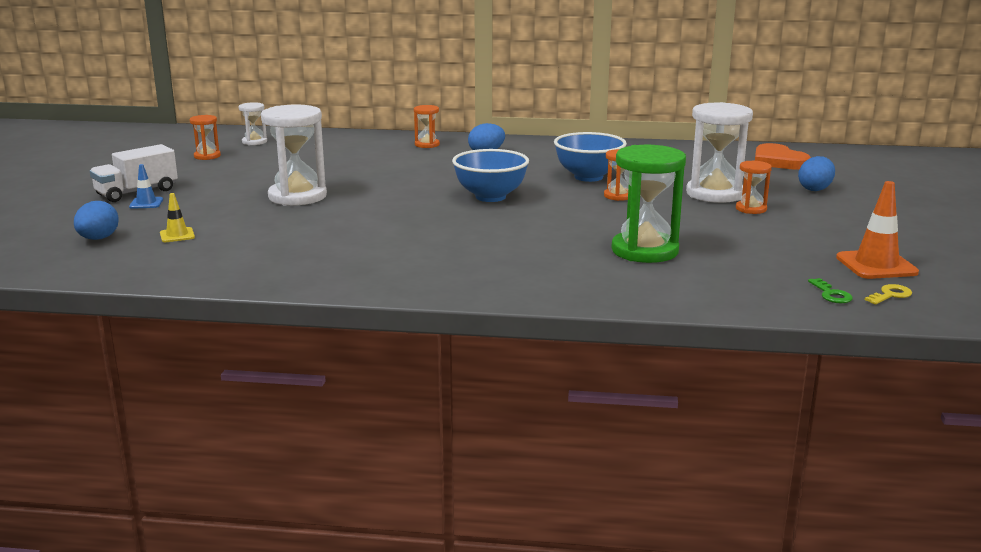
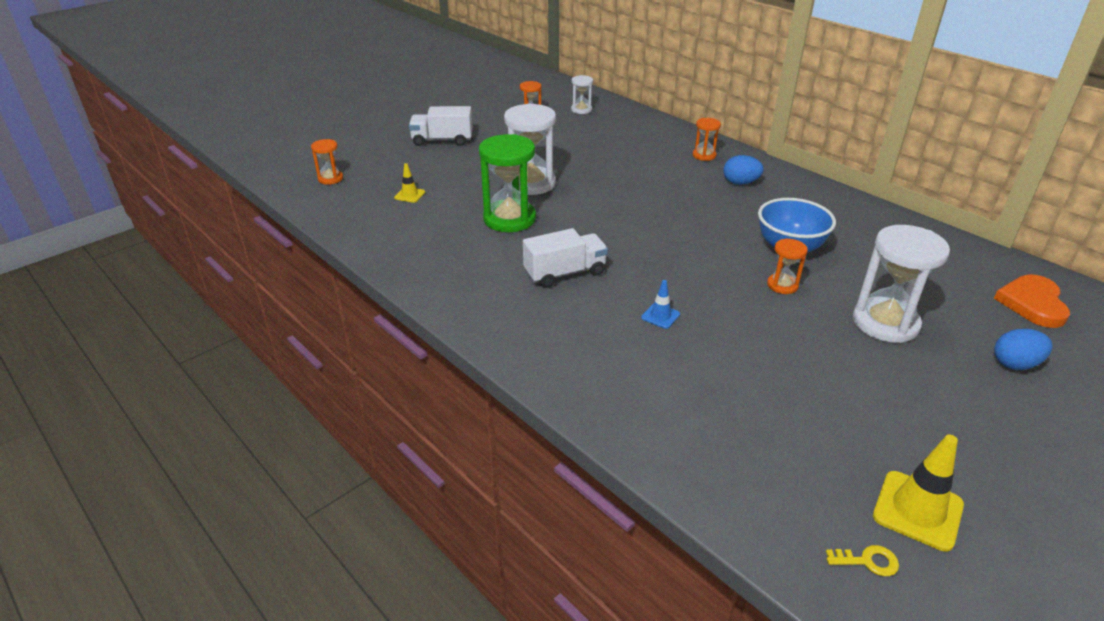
camera: 40 degrees right, 15 degrees up
blue egg [74,201,119,240] -> none
blue traffic cone [129,164,163,209] -> blue traffic cone moved to [641,280,680,329]
blue bowl [452,149,529,202] -> none
green hourglass [611,145,686,263] -> green hourglass moved to [479,134,536,232]
orange hourglass [736,161,772,214] -> orange hourglass moved to [311,139,343,185]
green key [808,278,853,303] -> none
orange traffic cone [836,181,919,279] -> yellow traffic cone [873,435,964,552]
none -> white truck [523,228,608,288]

